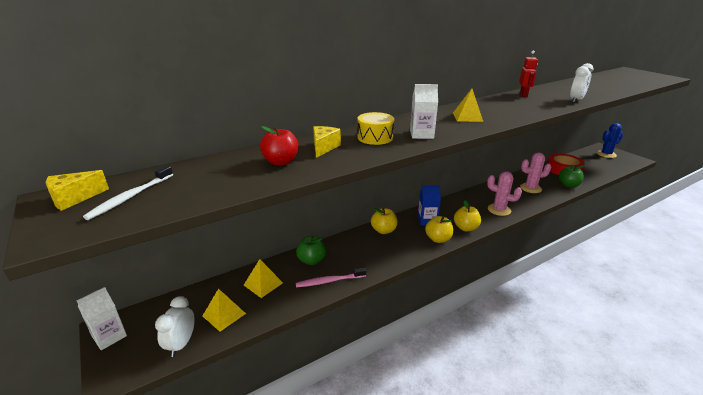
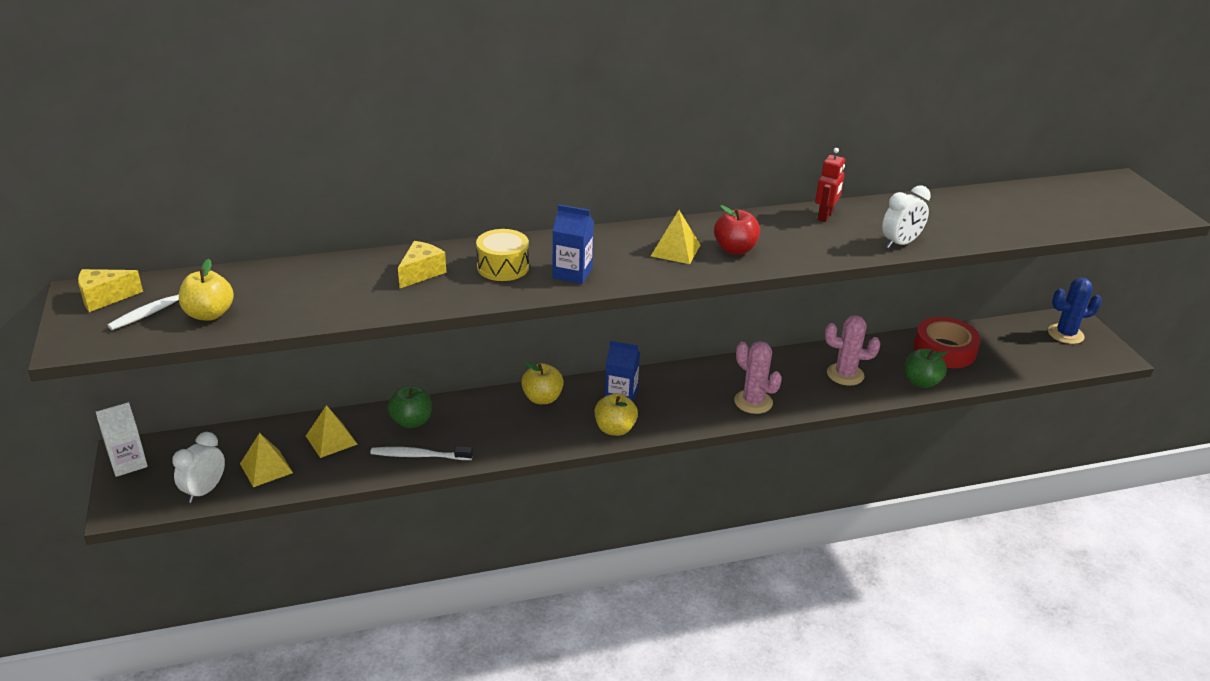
camera: 15 degrees right, 5 degrees up
red apple [260,126,298,166] -> red apple moved to [714,205,760,255]
pink toothbrush [296,268,366,287] -> white toothbrush [370,446,473,460]
white carton [410,84,438,139] -> blue carton [553,204,594,284]
yellow apple [454,200,481,232] -> yellow apple moved to [179,259,234,321]

